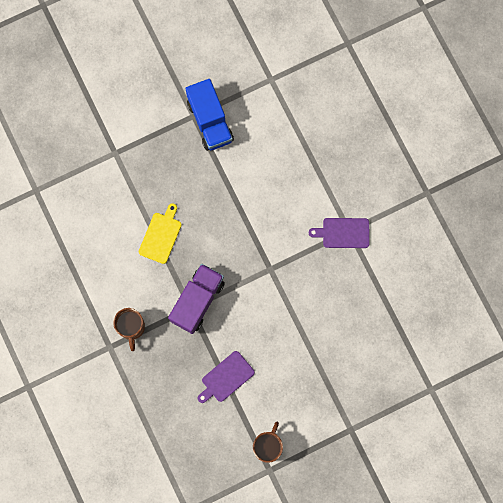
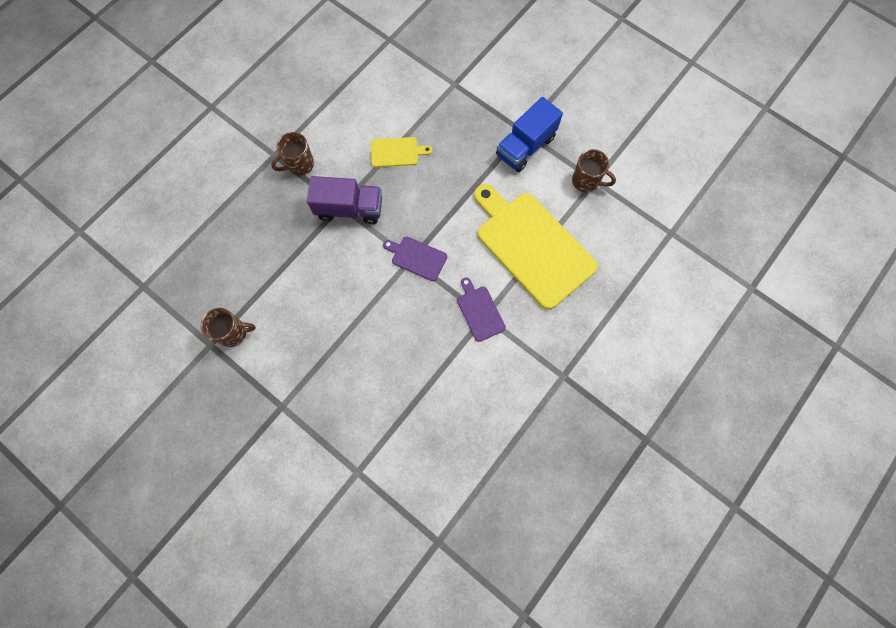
camera: 65 degrees right, 5 degrees down
purple cutting board [198,351,255,403] -> purple cutting board moved to [383,236,447,281]
none -> yellow cutting board [474,184,598,309]
none -> brown mug [572,149,616,192]

